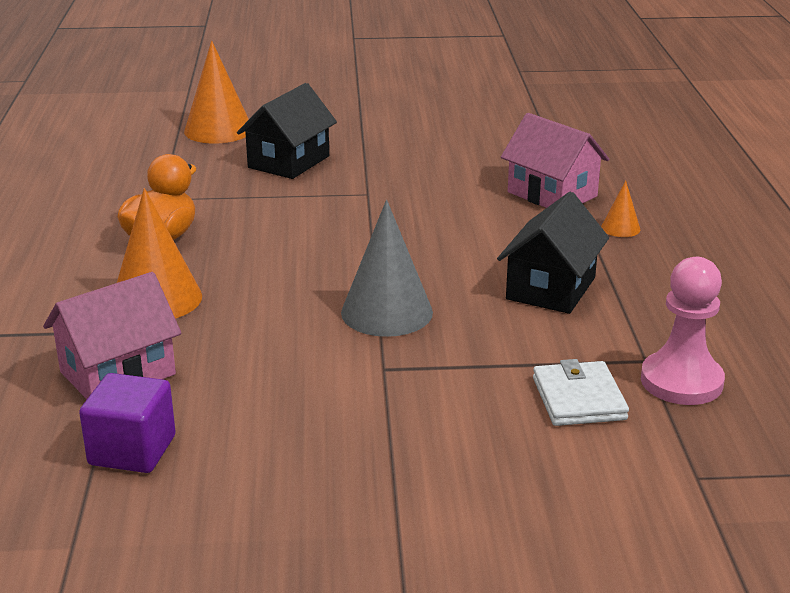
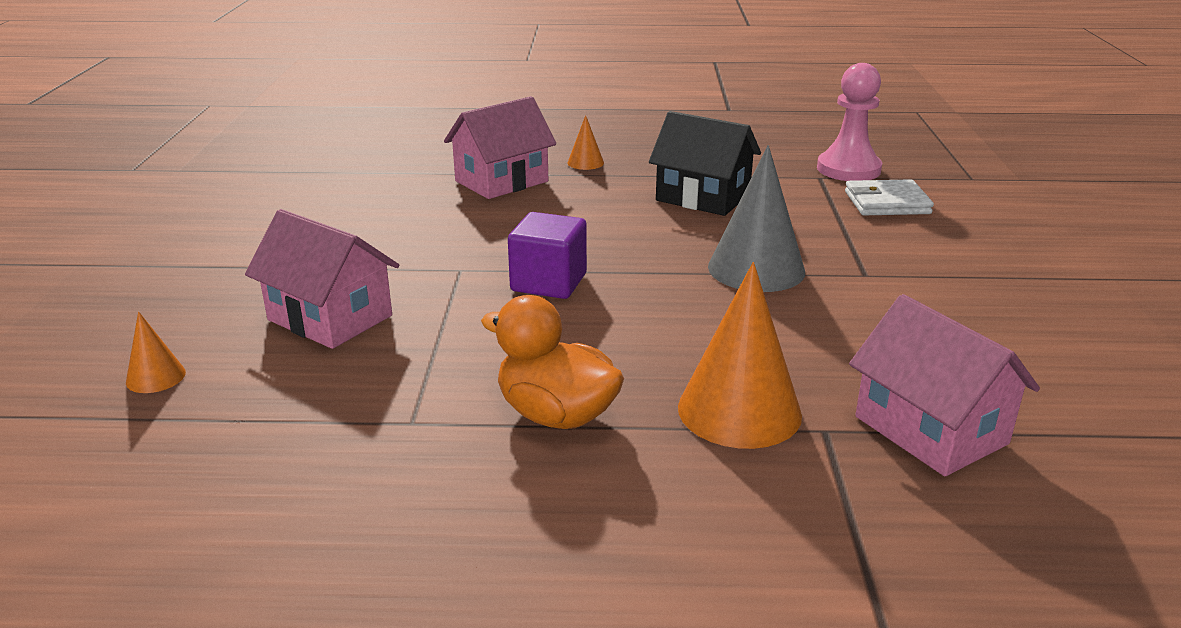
camera: 85 degrees left, 0 degrees up
purple cube [79,373,175,473] -> purple cube moved to [508,212,587,299]
orange cone [184,41,249,144] -> orange cone [126,311,186,393], size x0.48
black house [237,83,337,179] -> pink house [245,209,399,349]

